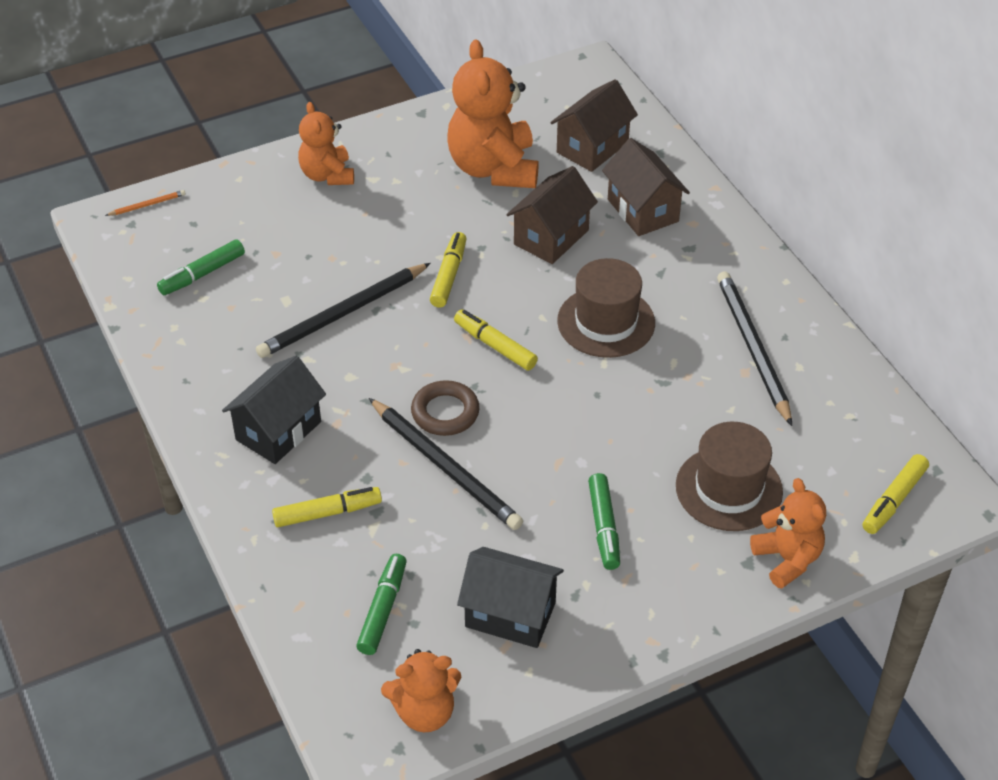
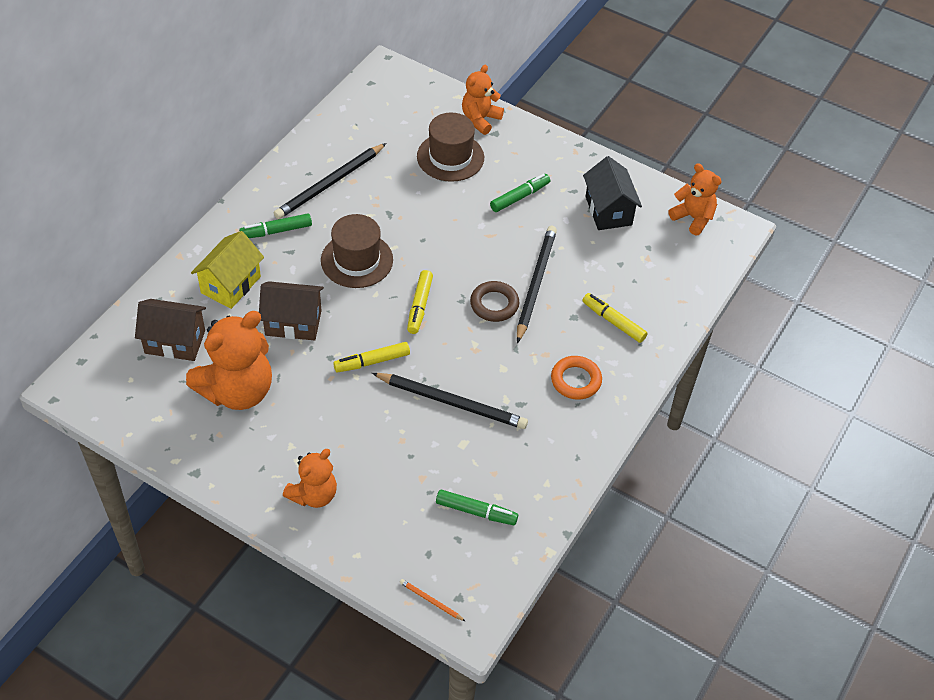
camera: 125 degrees left, 5 degrees up
black house [222,356,326,464] -> orange ring [551,356,602,400]
green marker [356,554,407,655] -> green marker moved to [239,213,312,238]
brown house [602,138,690,236] -> yellow house [191,231,264,309]
yellow marker [862,454,929,534] -> none

